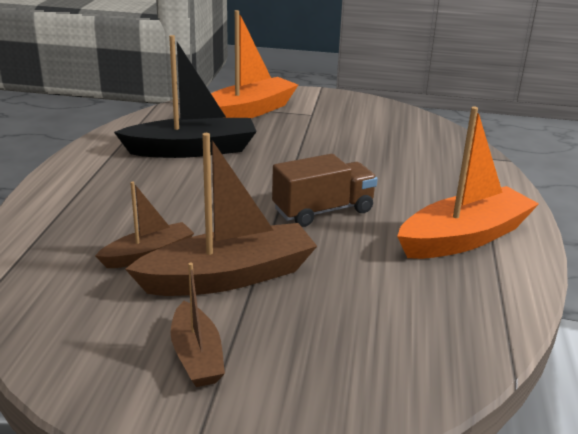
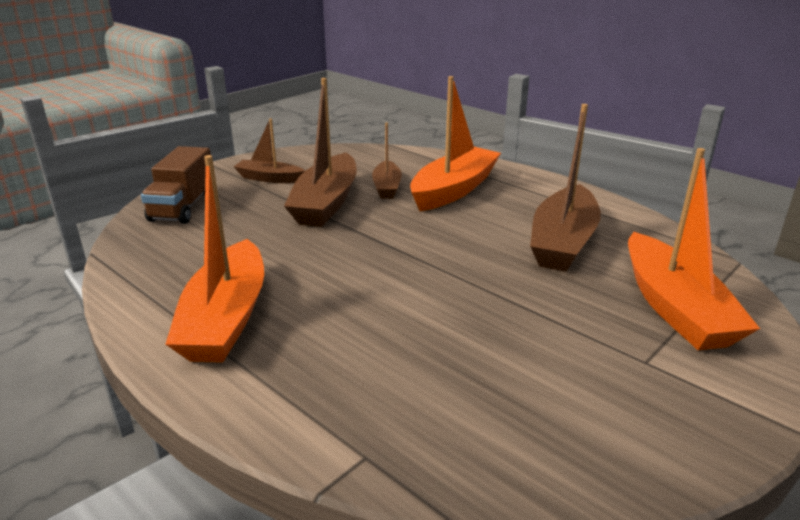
camera: 125 degrees right, 0 degrees up
black boat [114,35,257,158] -> brown boat [530,104,601,272]
brown truck [272,154,377,227] -> brown truck moved to [141,146,211,224]
none -> orange boat [410,76,501,211]

